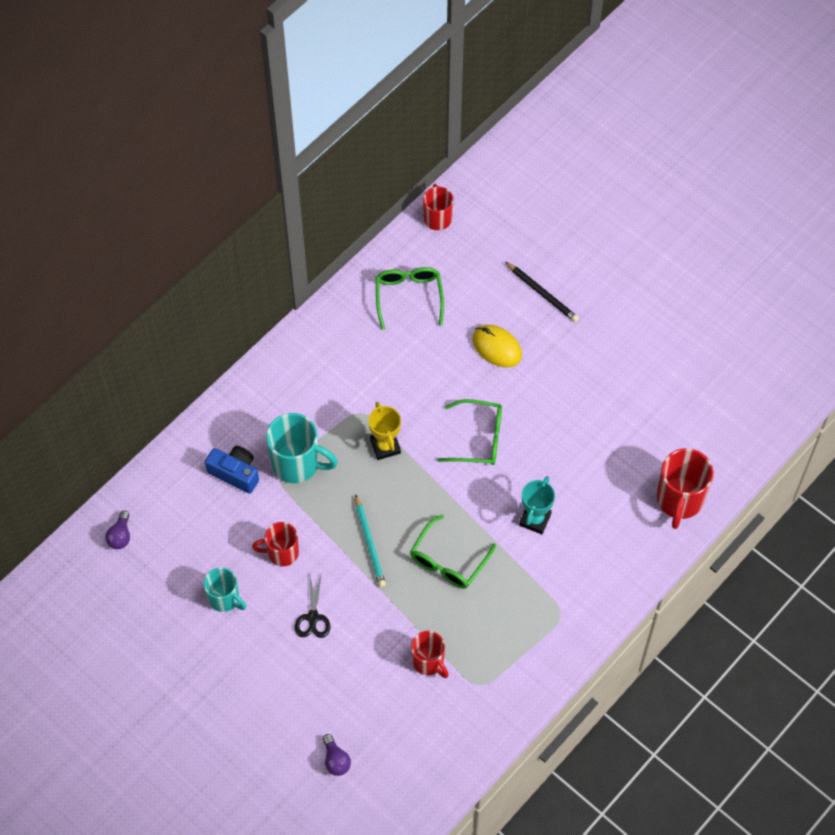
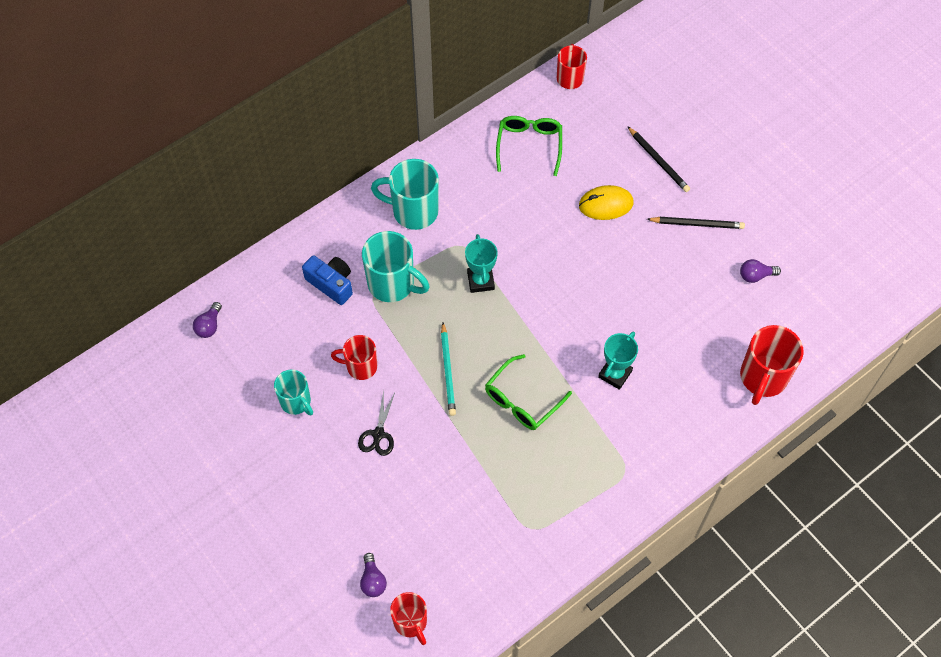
camera: 10 degrees right, 0 degrees up
yellow trophy [368,402,401,460] -> turquoise trophy [465,234,498,293]
red mug [411,631,449,678] -> red mug moved to [390,592,427,645]
green glasses [437,399,502,465] -> none
yellow mouse [472,325,522,367] -> yellow mouse turned 60 degrees counterclockwise [579,185,633,220]
none -> turquoise mug [371,159,439,230]
none -> black pencil [647,217,745,229]
none -> purple light bulb [740,259,781,283]

